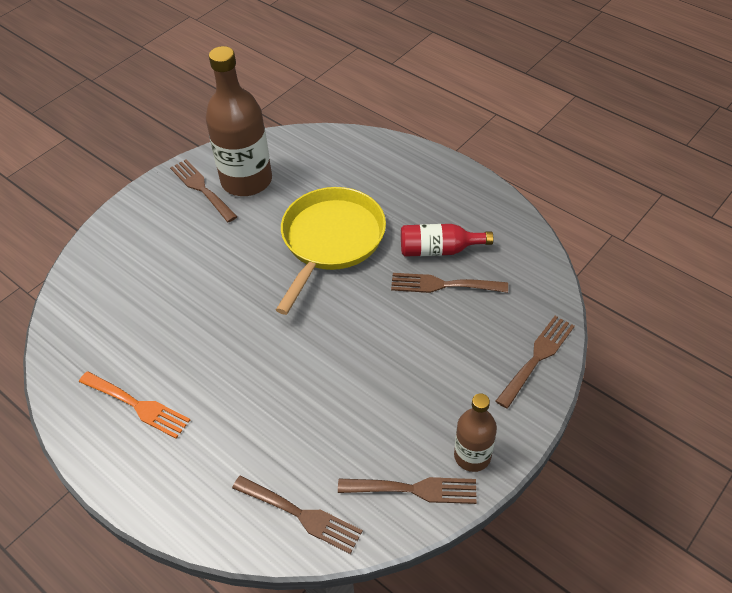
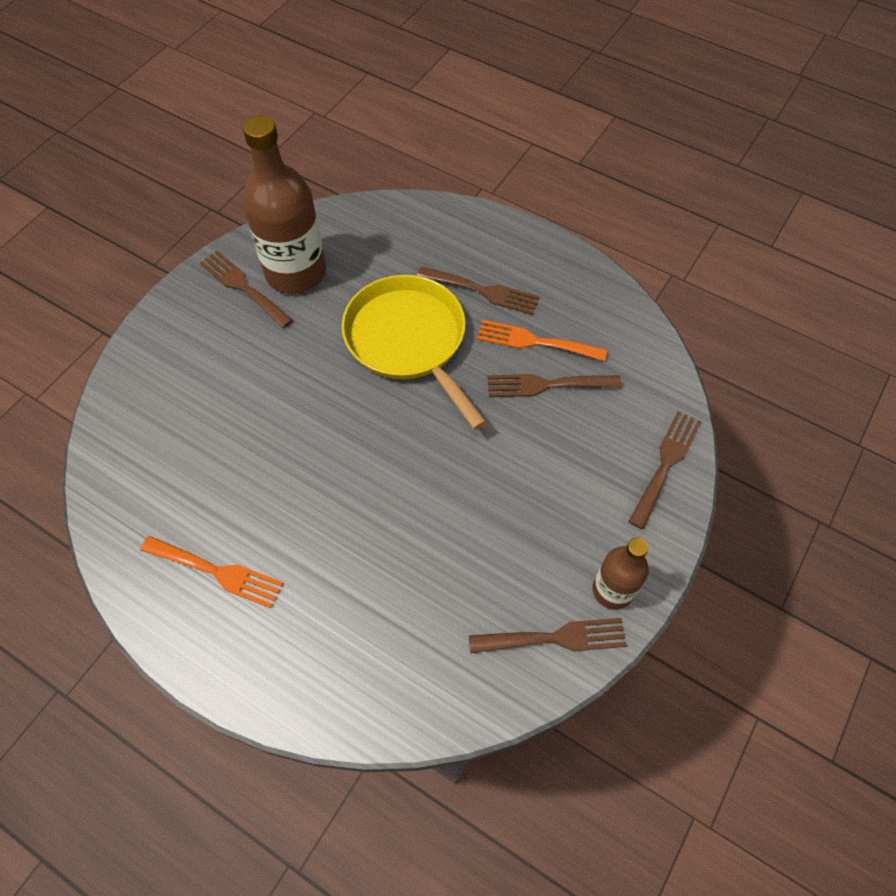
camera: 10 degrees left, 10 degrees up
brown fork [232,475,363,554] -> brown fork moved to [417,266,540,315]
yellow pan [276,187,386,315] -> yellow pan turned 45 degrees counterclockwise [342,275,487,430]
red bottle [401,224,493,257] -> orange fork [477,320,607,361]

